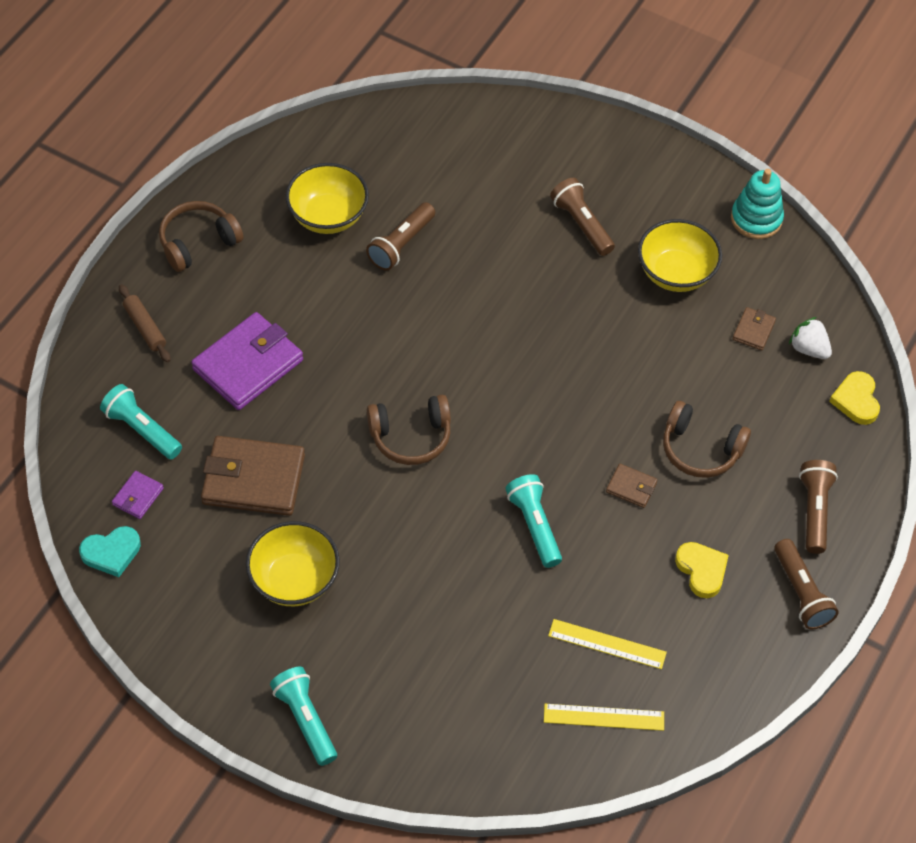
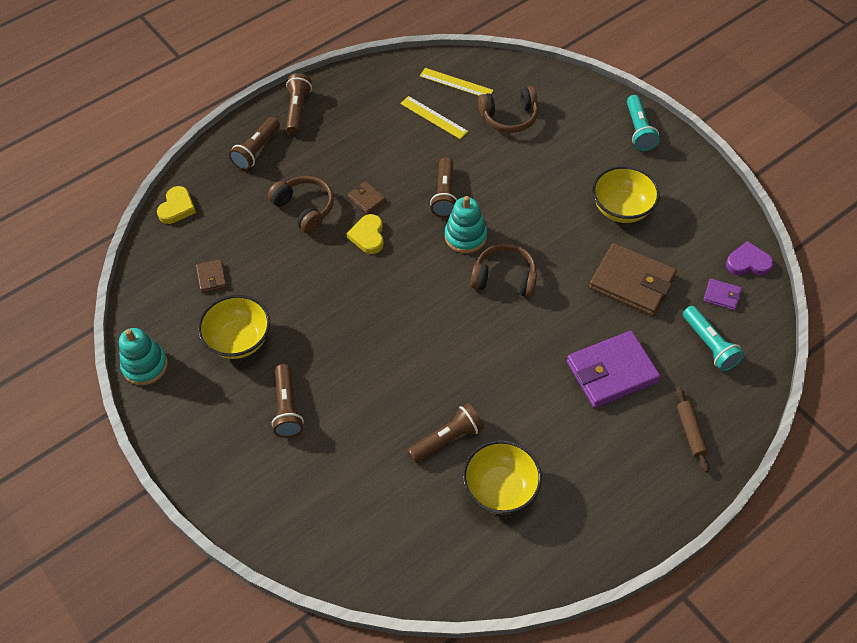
camera: 155 degrees left, 0 degrees up
turquoise heart [79,526,141,577] -> purple heart [726,241,774,276]
purple wallet [112,471,164,519] -> purple wallet turned 60 degrees clockwise [703,278,742,310]
brown headphones [159,201,243,272] -> brown headphones moved to [478,86,538,133]
turquoise flashlight [505,474,562,568] -> brown flashlight [430,157,457,217]
yellow heart [675,542,729,598] -> yellow heart moved to [347,214,384,254]
brown wallet [733,307,776,350] -> brown wallet turned 60 degrees counterclockwise [196,259,227,292]
white strawberry [789,317,832,359] -> none
none -> turquoise stacking toy [445,196,487,253]

